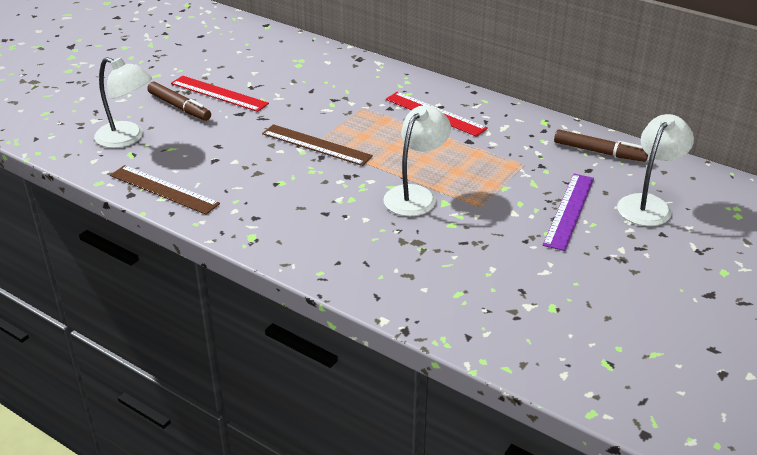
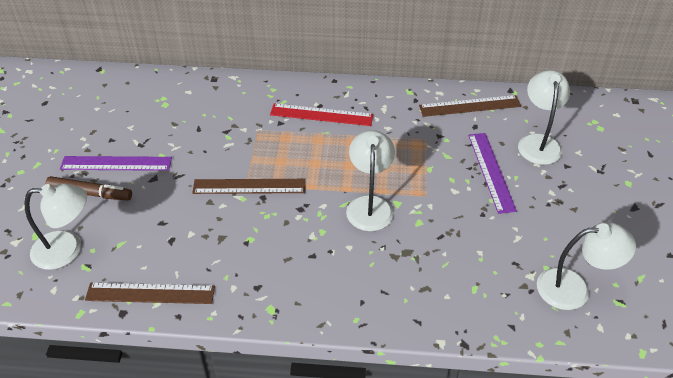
camera: 30 degrees left, 10 degrees up
red ruler [171,76,269,112] -> purple ruler [60,156,172,171]
brown marker [554,129,648,162] -> brown ruler [419,95,521,117]
none -> white lamp [537,222,636,310]

